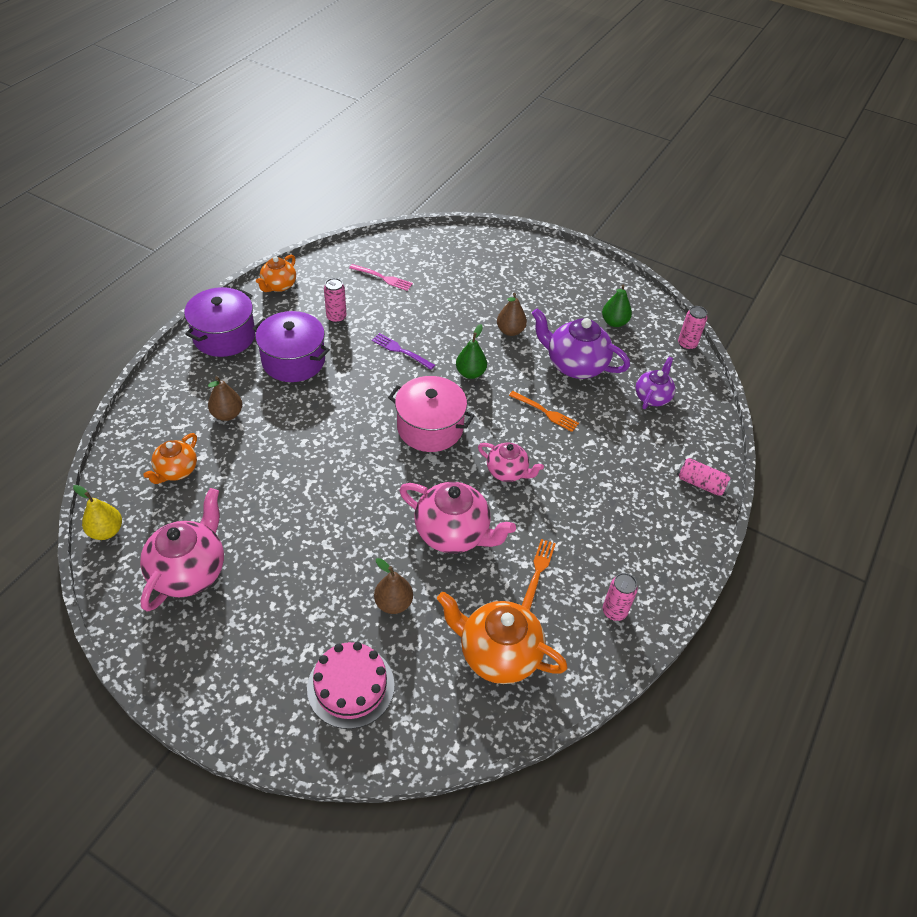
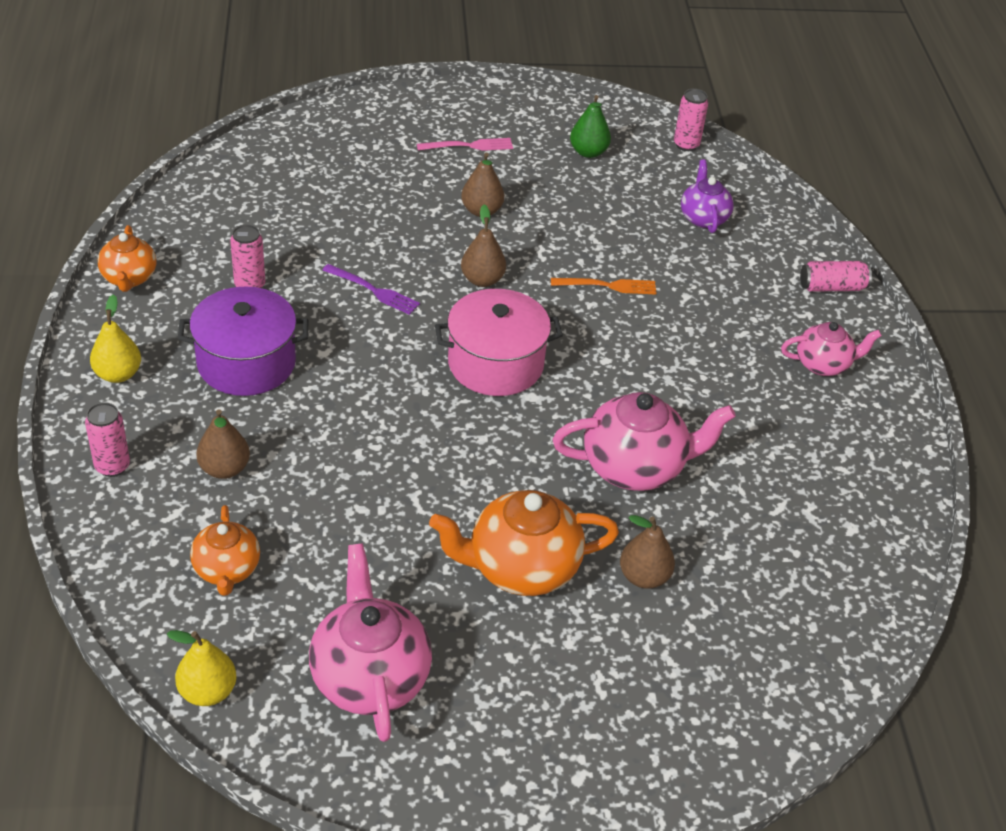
camera: 35 degrees left, 5 degrees down
purple pot [184,287,255,357] -> yellow pear [90,294,141,383]
pink cake [307,642,395,729] -> none
pink fork [349,264,413,291] -> pink fork moved to [417,138,513,151]
purple fork [372,333,435,370] -> purple fork turned 150 degrees counterclockwise [323,264,420,315]
orange teapot [437,592,568,684] -> orange teapot moved to [429,490,619,596]
green pear [456,324,487,379] -> brown pear [461,205,506,287]
pink teapot [478,443,544,482] -> pink teapot moved to [781,322,882,376]
orange fork [522,539,556,611] -> none
purple teapot [532,308,630,379] -> none
pink can [603,573,638,621] -> pink can moved to [85,402,130,477]

